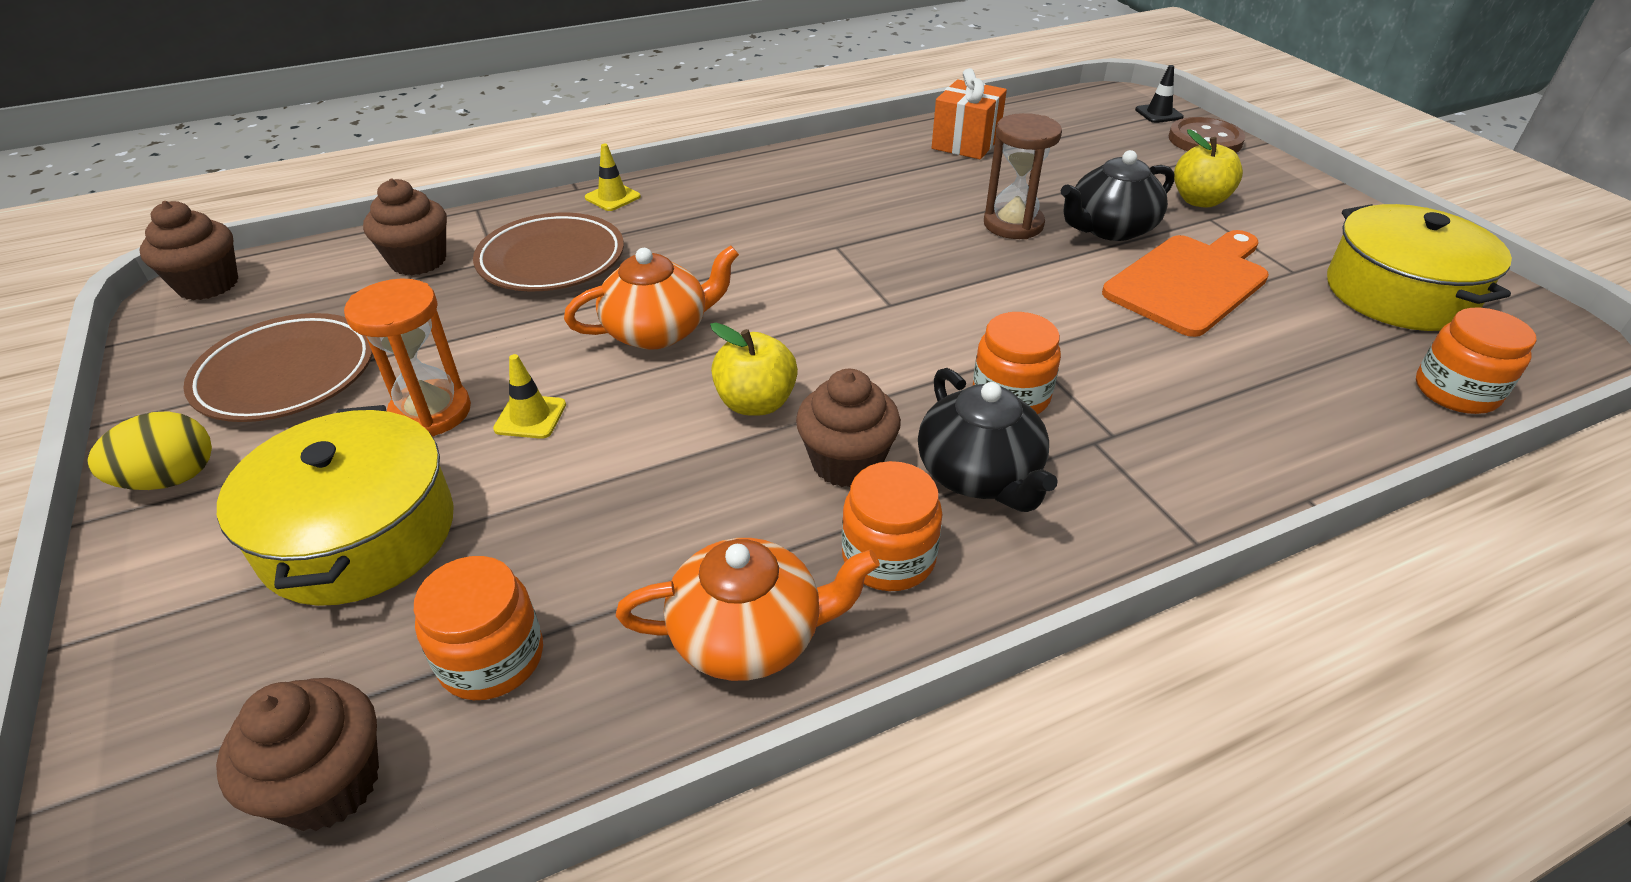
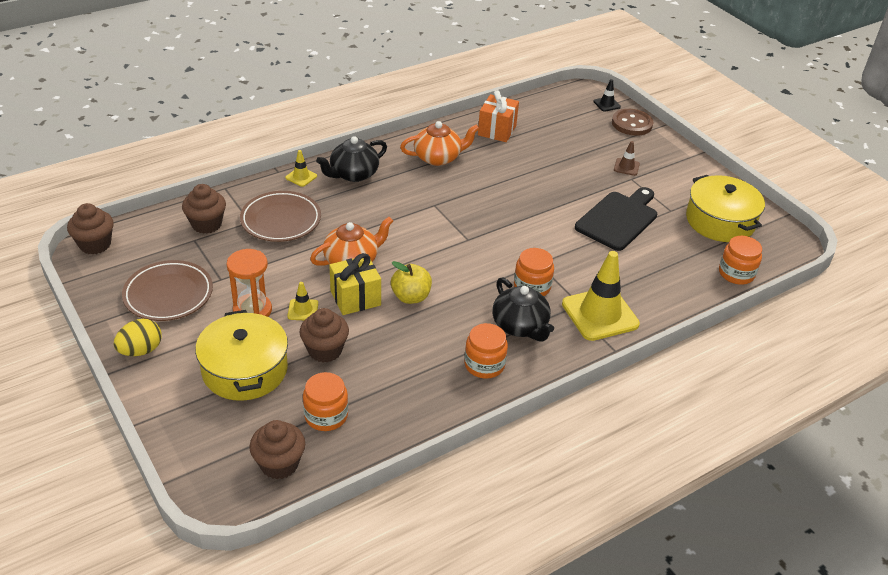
camera: 10 degrees left, 0 degrees up
orange teapot [616,538,880,681] -> orange teapot moved to [400,121,479,166]
brown cupcake [796,369,901,487] -> brown cupcake moved to [299,308,349,362]
brown hourglass [984,113,1062,239] -> none
black teapot [1061,150,1174,241] -> black teapot moved to [316,136,387,182]
orange cutting board [1102,230,1269,337] -> black cutting board [575,187,657,251]
yellow apple [1174,129,1243,208] -> brown traffic cone [614,141,640,176]
none -> yellow gift [329,253,381,315]
none -> yellow traffic cone [562,251,640,341]

